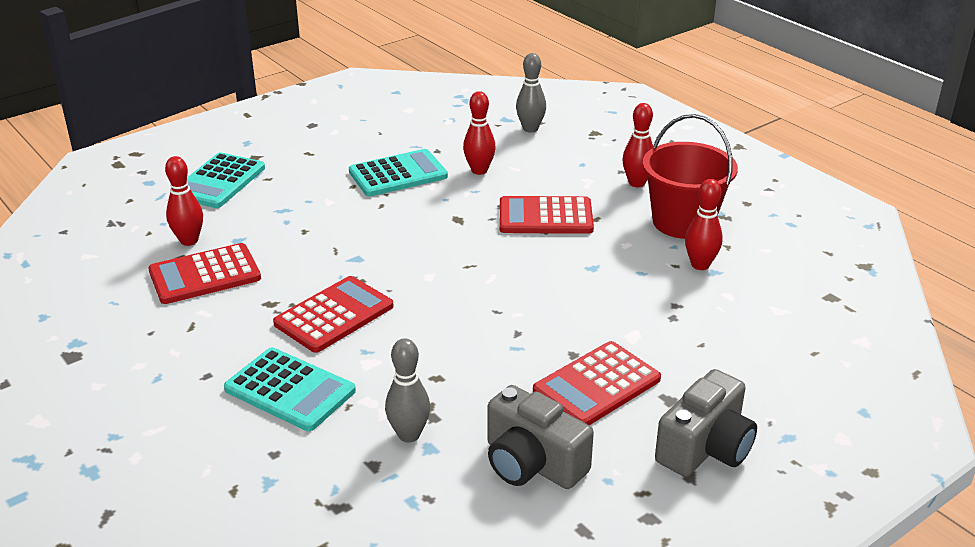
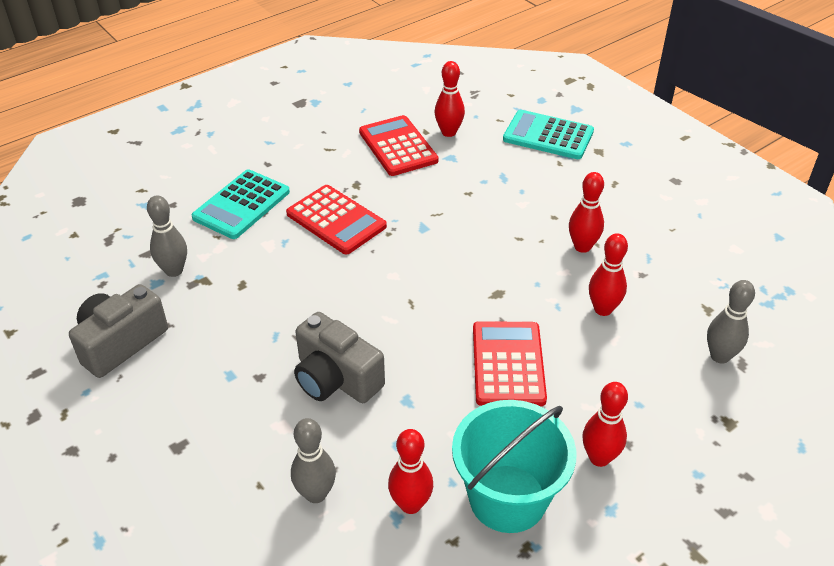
camera: 90 degrees right, 10 degrees up
turquoise calculator [349,149,448,196] -> red bowling pin [569,172,604,253]
red calculator [533,341,661,425] -> none
red bucket [643,114,738,239] -> turquoise bucket [452,400,577,533]
grey camera [655,369,757,477] -> grey camera moved to [294,312,385,403]
none -> grey bowling pin [291,418,336,503]

